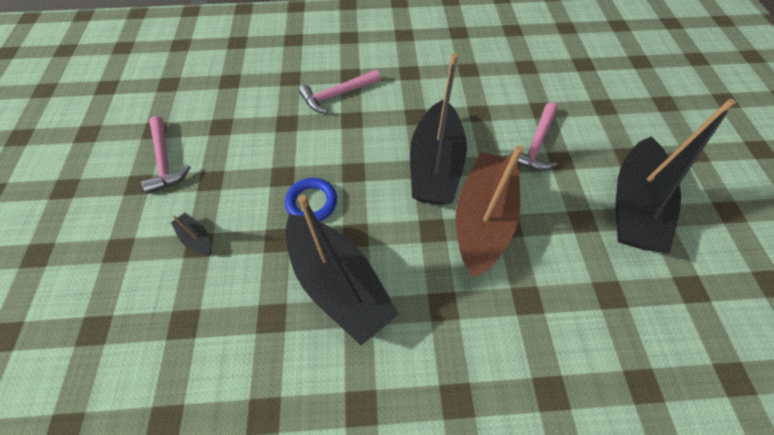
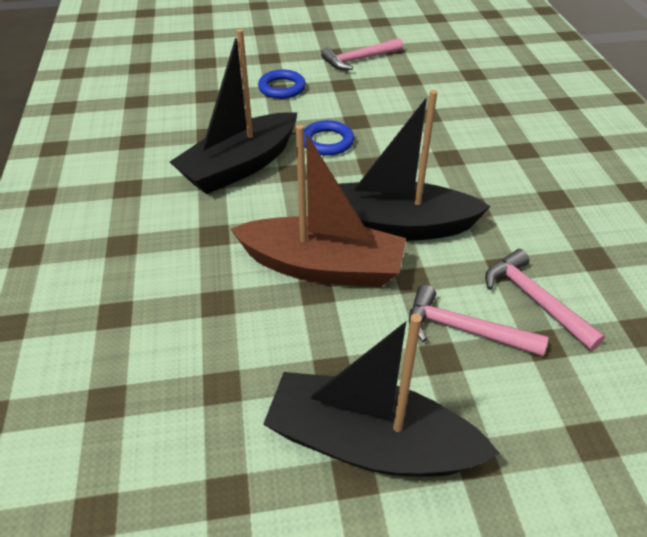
camera: 85 degrees right, 15 degrees down
black boat [171,213,211,255] -> blue ring [258,70,306,99]
pink hammer [299,70,380,113] -> pink hammer moved to [485,249,605,351]

